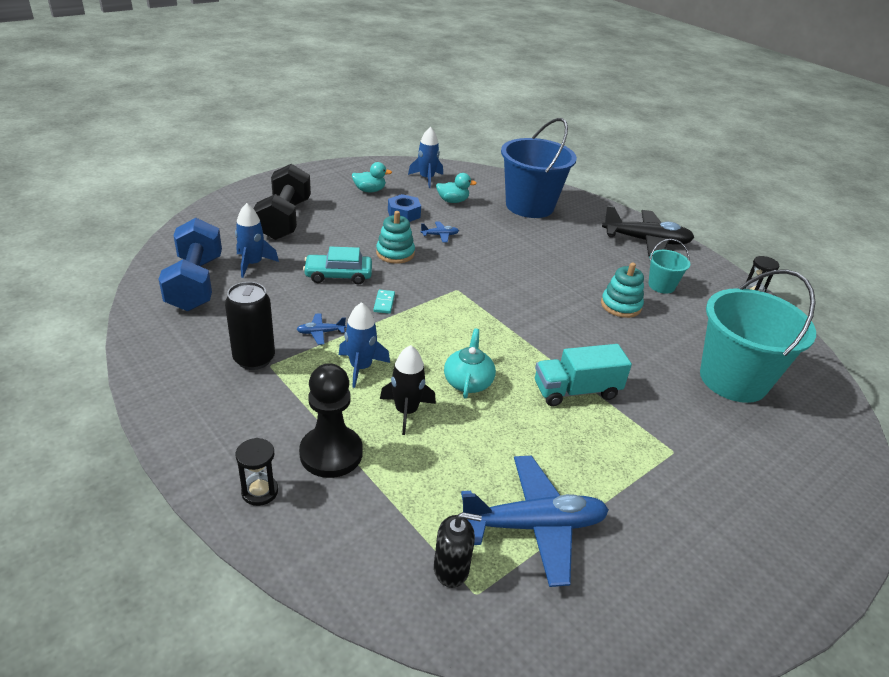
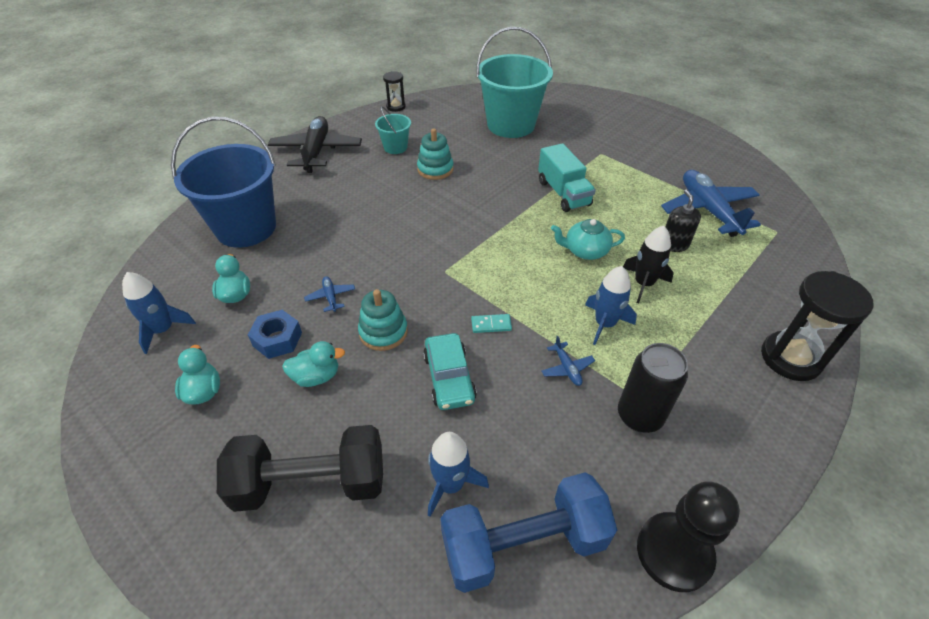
camera: 95 degrees left, 10 degrees up
black hourglass [236,438,278,506] -> black hourglass [761,271,874,381], size x1.86
black pawn [299,364,363,478] -> black pawn moved to [637,481,740,592]
black soap dispenser [434,512,482,588] -> black soap dispenser moved to [665,190,701,252]
none -> turquoise duck [282,341,345,387]

